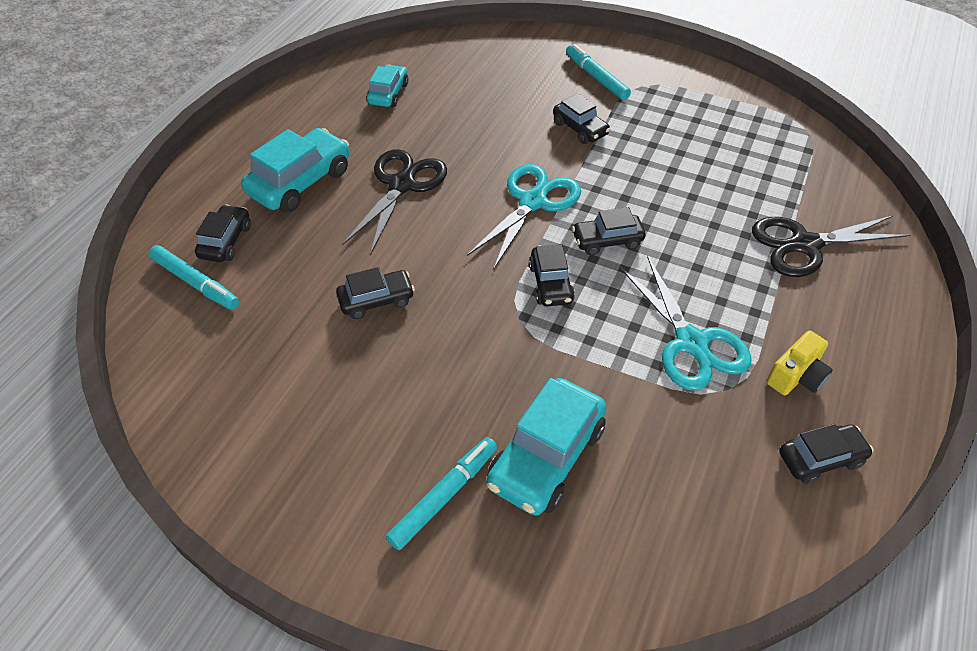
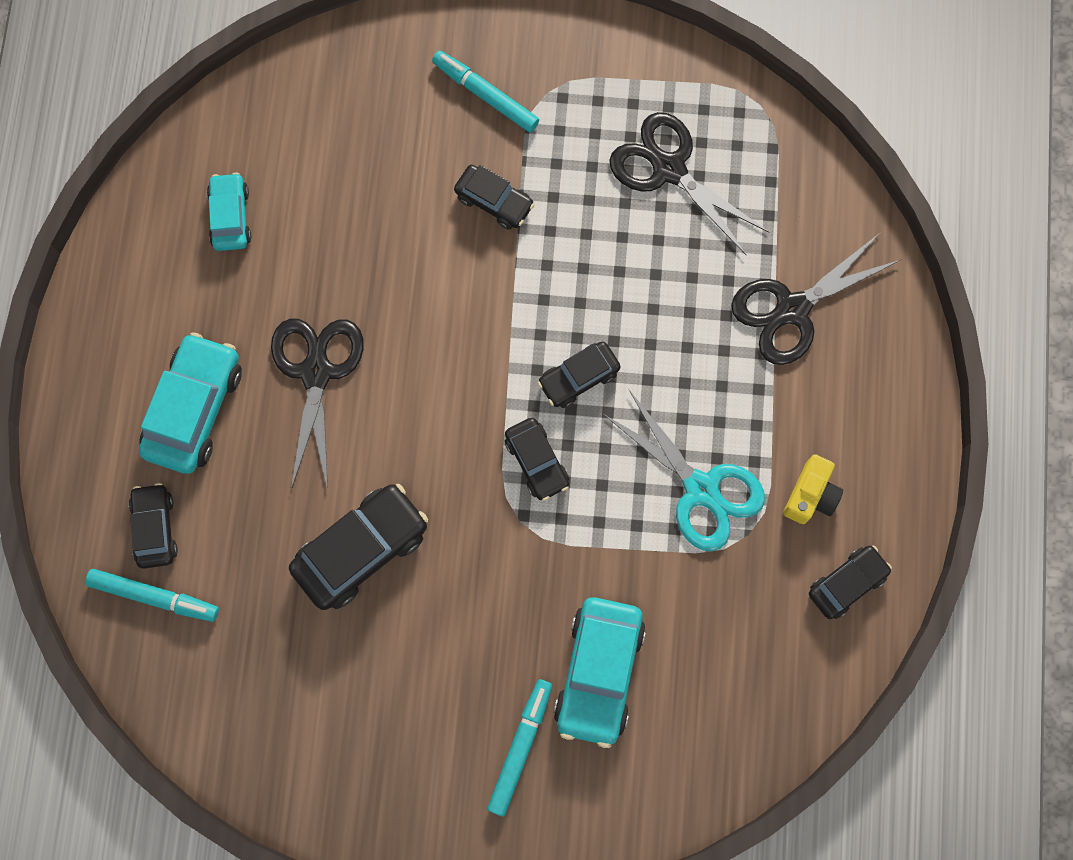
camera: 20 degrees left, 25 degrees up
black car [336,267,415,319] -> black car [289,484,428,610], size x1.67
turquoise scissors [467,164,581,269] -> none
none -> black scissors [609,112,769,256]

